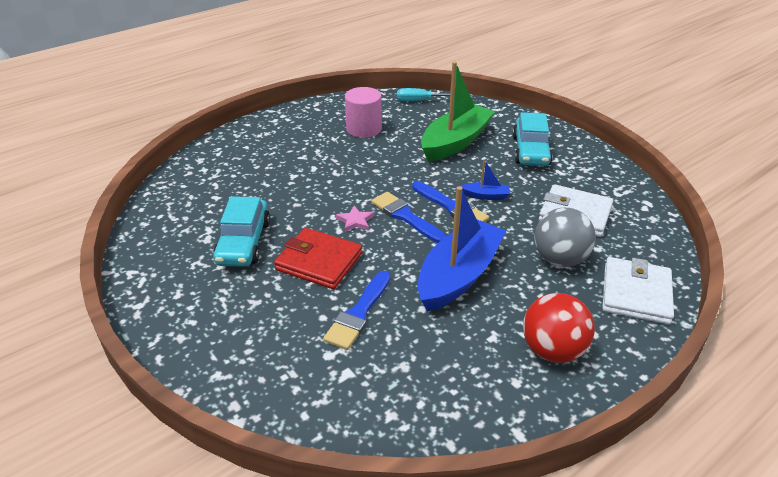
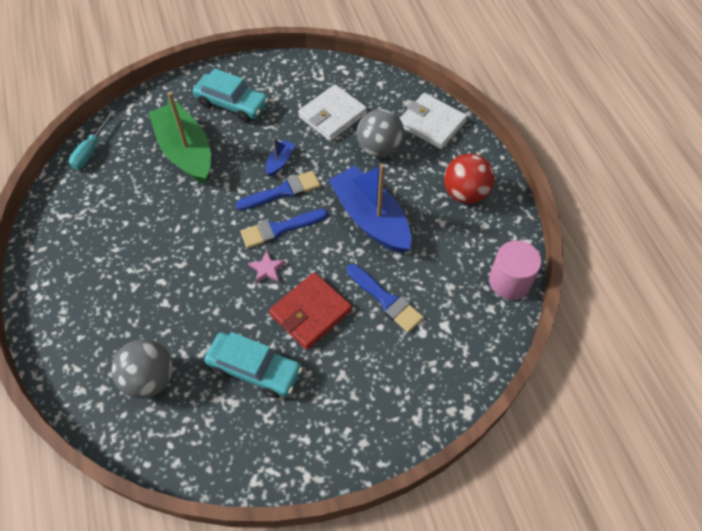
camera: 70 degrees left, 20 degrees up
pink cylinder [345,87,382,138] -> pink cylinder moved to [489,241,541,300]
none -> grey ball [112,339,173,399]

